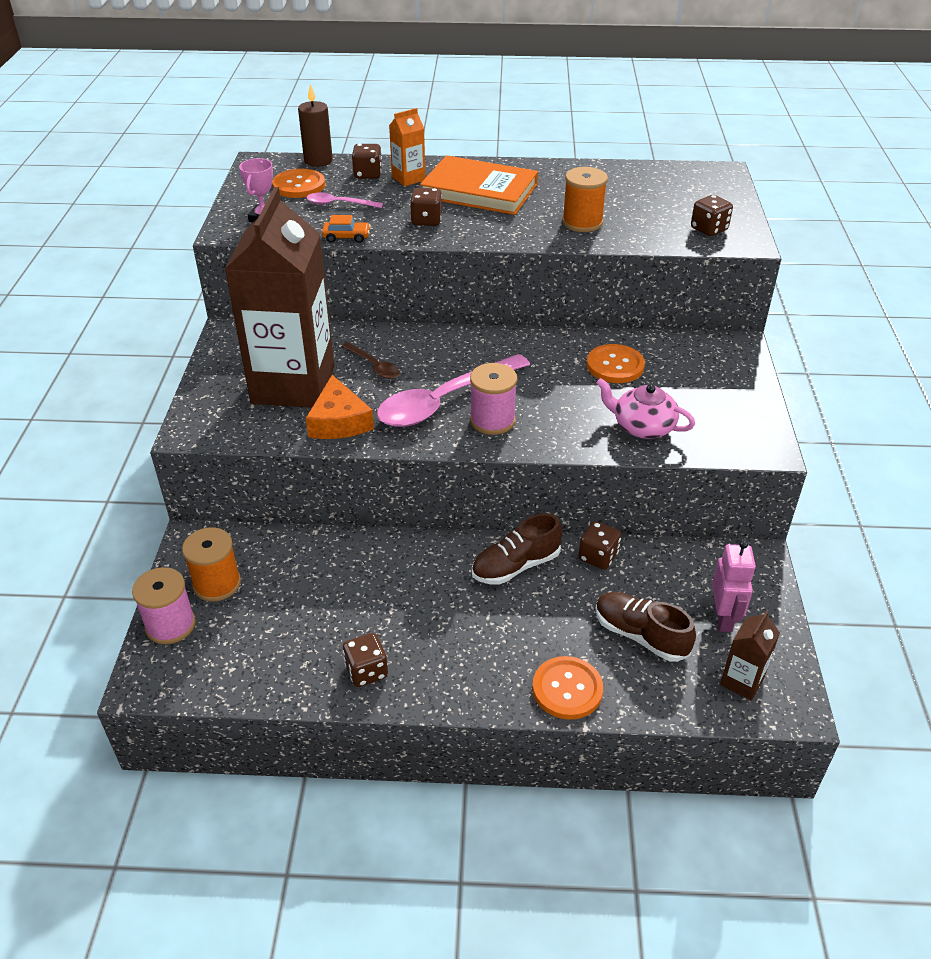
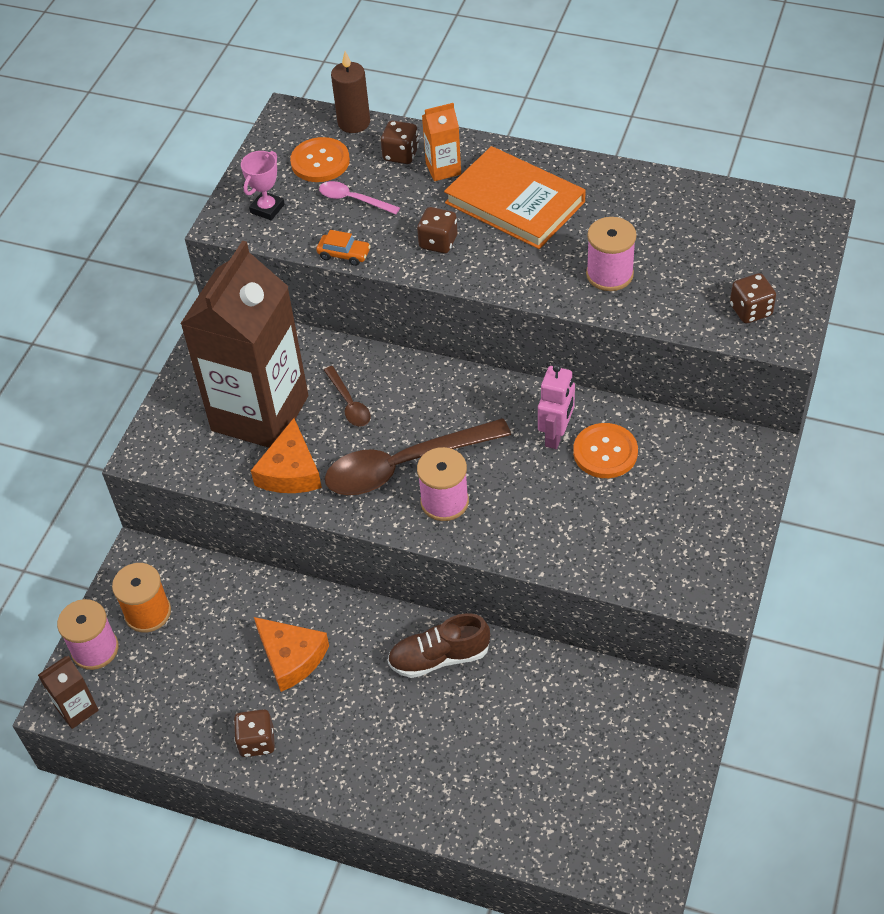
camera: 20 degrees right, 10 degrees up
pink spoon [377,354,530,427] -> brown spoon [325,418,511,495]
orange button [532,656,603,720] -> none
orange spool [562,167,608,232] -> pink spool [586,217,637,291]
brown dice [578,521,621,570] -> none
brown shoe [595,592,696,662] -> none
pink teapot [596,378,695,439] -> none
pink robot [712,540,756,632] -> pink robot moved to [538,364,575,449]
brown carton [720,610,780,700] -> brown carton moved to [38,656,99,729]
none -> orange cheese [254,617,329,692]

